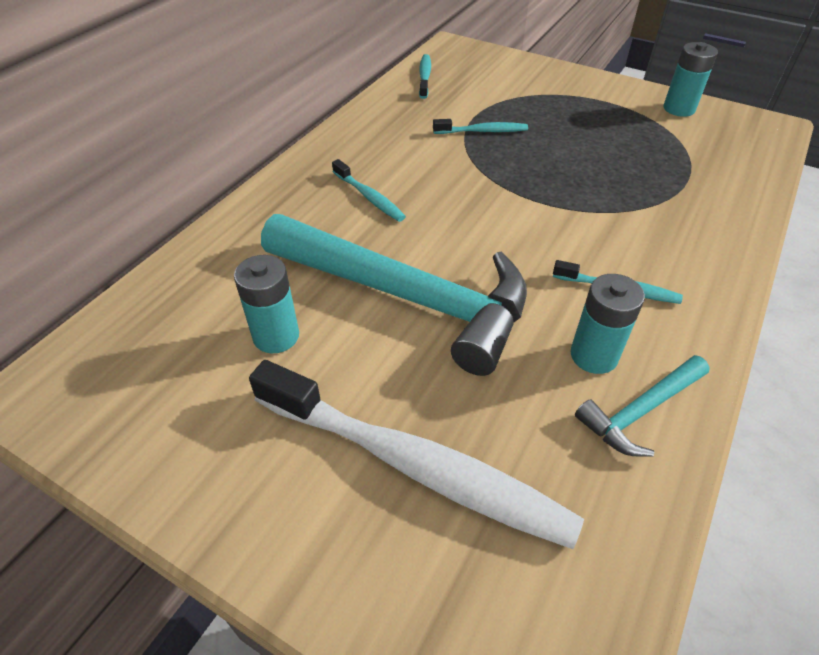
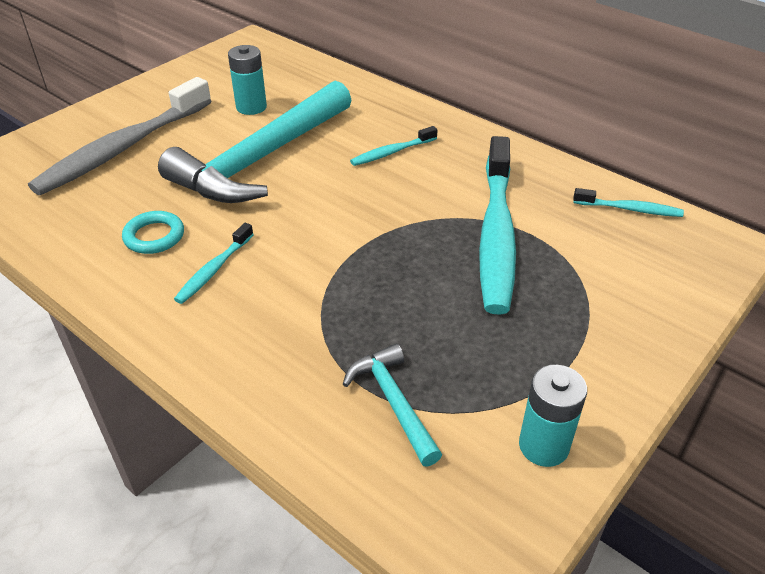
camera: 100 degrees right, 5 degrees down
white toothbrush [249,360,584,549] -> grey toothbrush [28,77,211,195]
turquoise toothbrush [433,119,528,134] -> turquoise toothbrush [479,136,516,315], size x2.21
turquoise battery [571,274,645,374] -> turquoise ring [122,211,184,254]
turquoise hammer [575,355,710,457] -> turquoise hammer moved to [343,344,442,466]

